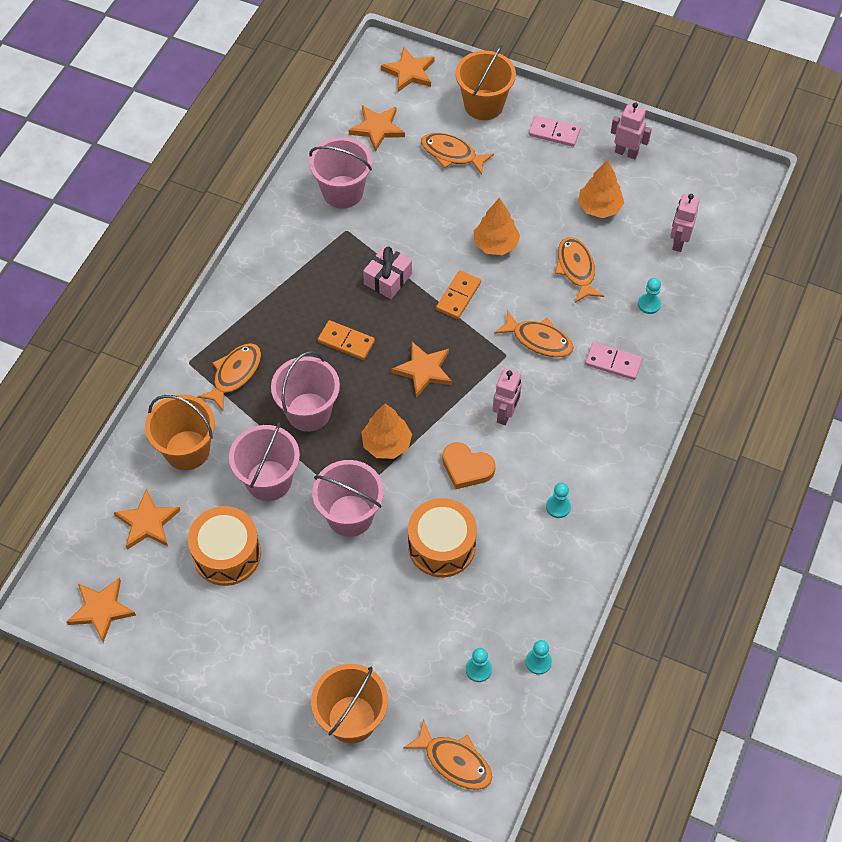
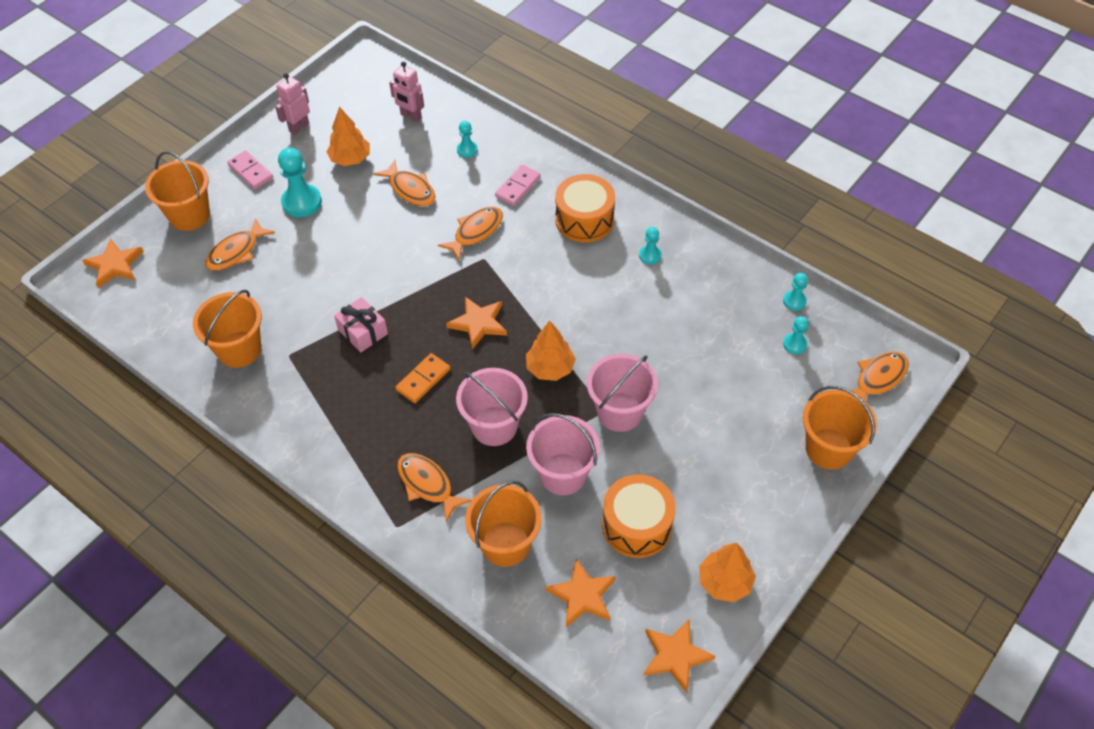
camera: 75 degrees left, 5 degrees down
pink bucket [309,137,372,208] -> orange bucket [193,290,262,368]
orange star [349,105,405,152] -> none
orange drum [408,498,477,577] -> orange drum moved to [555,174,615,243]
orange domino [436,270,481,319] -> none
orange heart [442,442,496,489] -> none
orange tree [474,198,520,255] -> orange tree moved to [699,543,756,602]
pink robot [493,369,522,425] -> none
pink domino [529,116,580,147] -> pink domino turned 75 degrees counterclockwise [227,150,273,189]
orange fish [555,237,604,303] -> orange fish turned 135 degrees counterclockwise [374,160,435,206]
none -> turquoise pawn [278,147,322,217]

